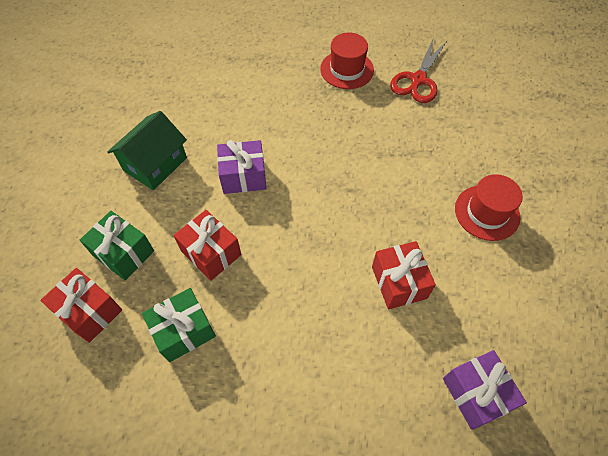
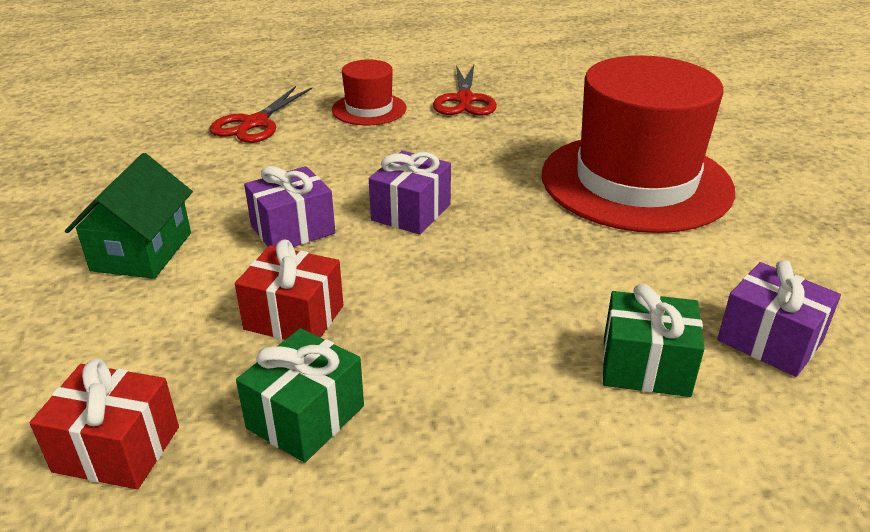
camera: 25 degrees left, 25 degrees down
green gift [80,211,154,281] -> green gift moved to [602,284,705,397]
red gift [372,241,436,309] -> none
red hat [455,174,523,241] -> red hat [542,55,735,233], size x2.14
none -> red scissors [209,86,312,143]
none -> purple gift [369,151,451,235]

